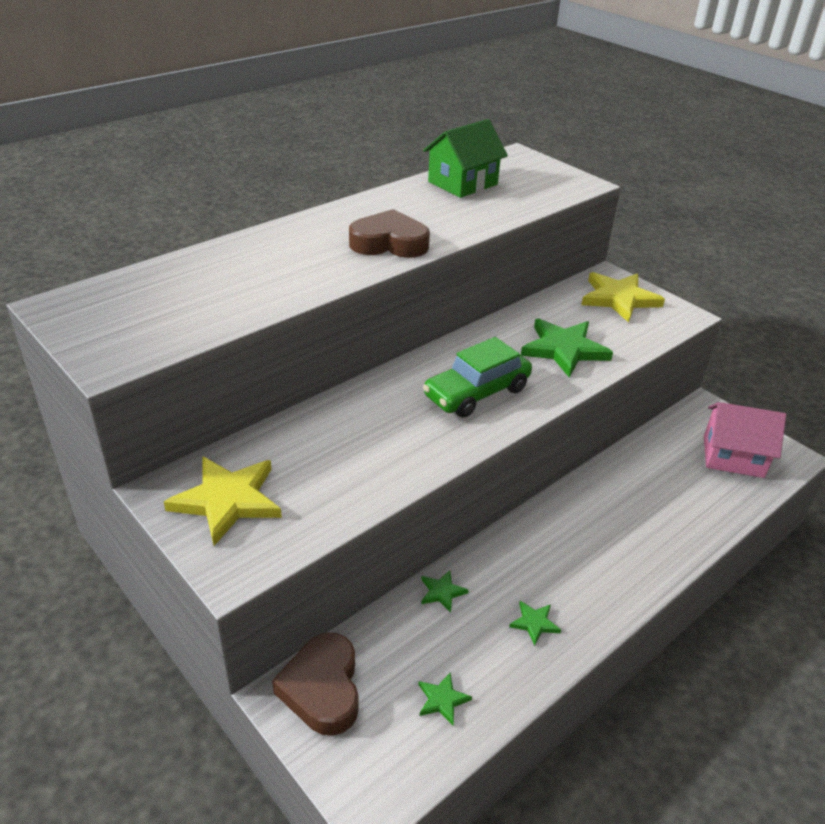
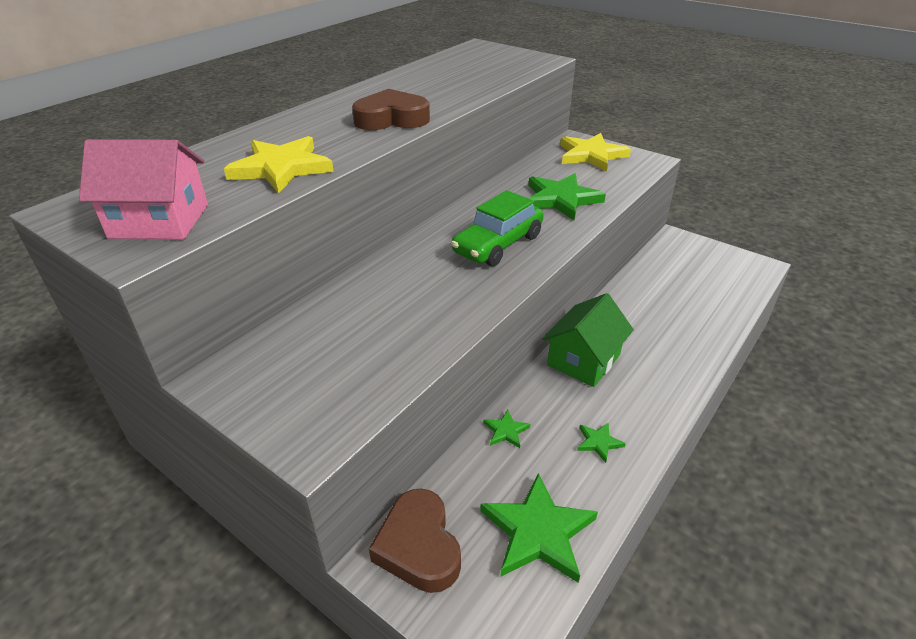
camera: 10 degrees left, 0 degrees up
yellow star [164,457,282,546] -> yellow star moved to [224,136,334,194]
green star [418,673,472,725] -> green star [481,473,598,583], size x2.14
green house [423,119,508,198] -> green house moved to [543,293,634,387]
pink house [704,402,786,478] -> pink house moved to [79,139,208,239]

